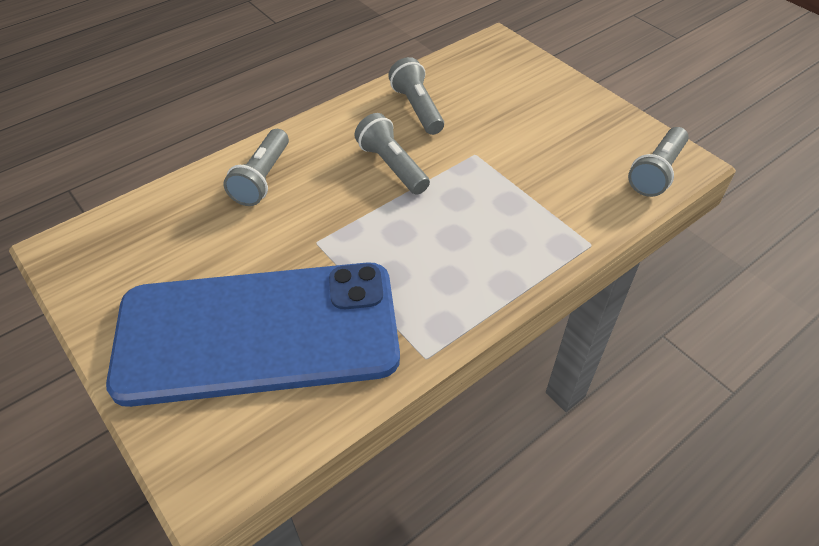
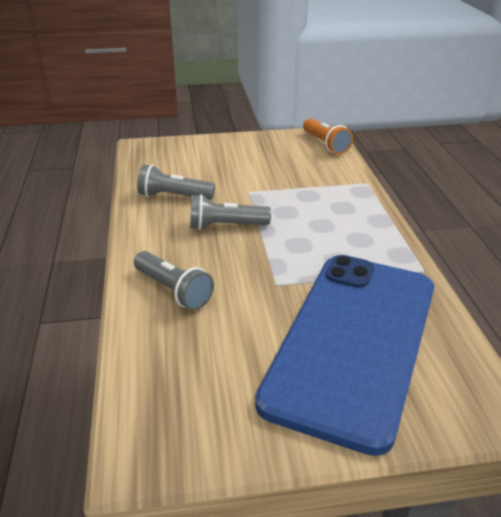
camera: 60 degrees left, 15 degrees down
grey flashlight [628,127,689,197] -> orange flashlight [303,118,353,154]

